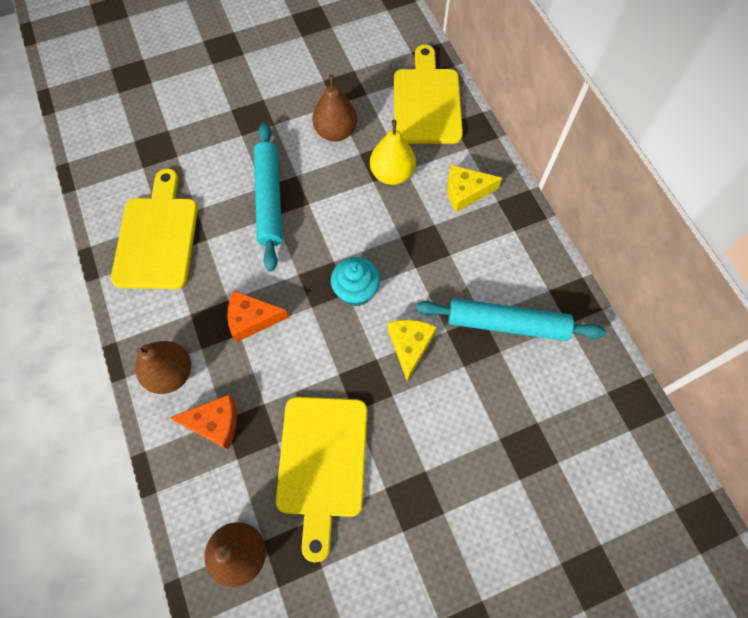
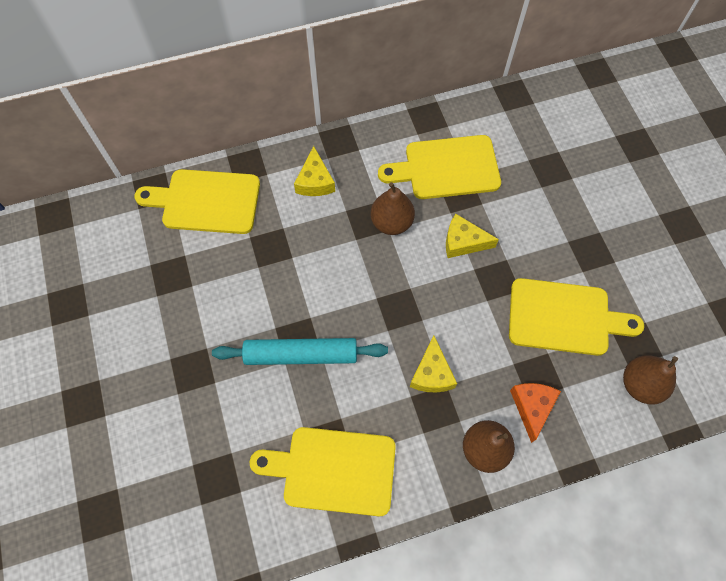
camera: 85 degrees left, 0 degrees up
orange cheese [227,290,289,342] -> yellow cheese [410,335,457,392]
brown pear [312,75,357,142] -> brown pear moved to [371,182,415,235]
turquoise cupcake [331,257,380,306] -> none
yellow pear [370,120,416,185] -> none
turquoise rolling pin [416,298,606,341] -> yellow cutting board [378,135,501,199]

